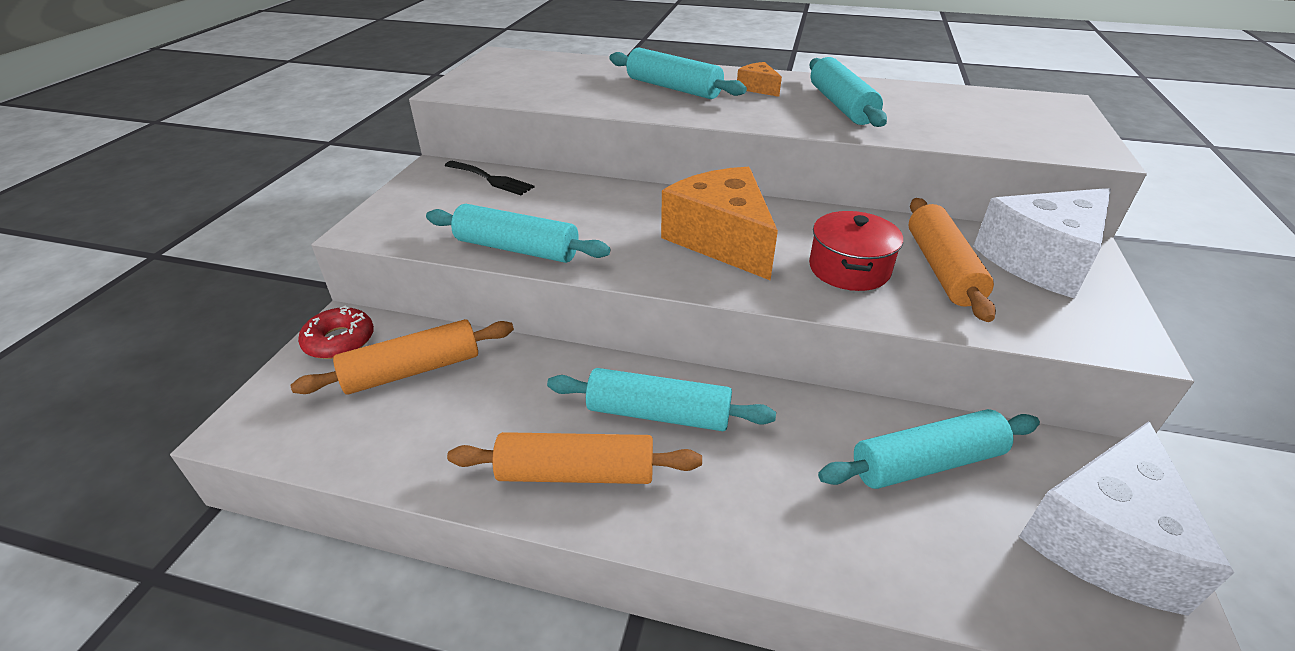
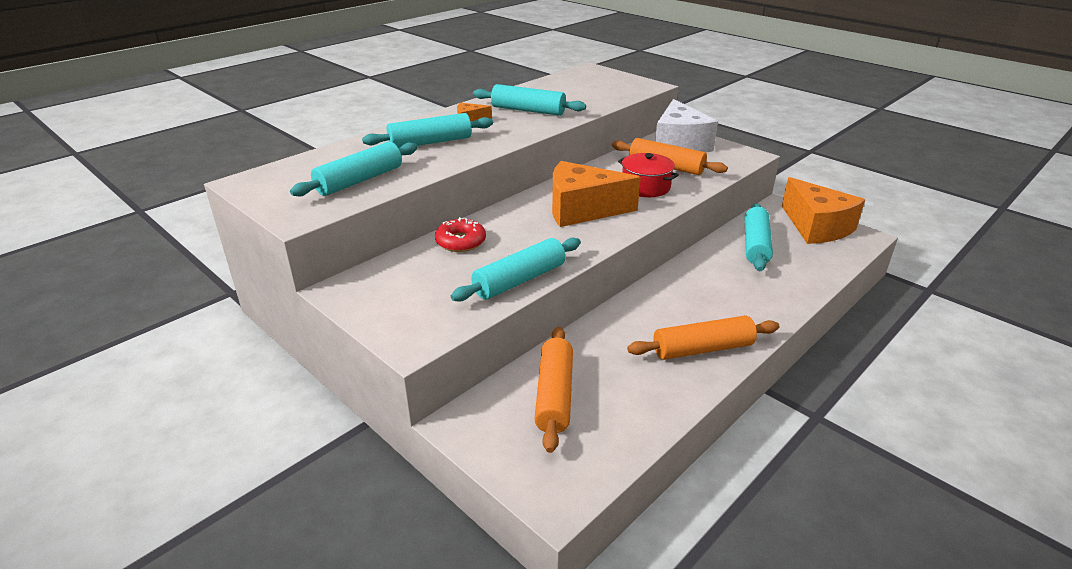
camera: 60 degrees left, 5 degrees down
red donut [298,305,374,359] -> red donut moved to [435,217,486,252]
black fork [445,161,534,195] -> none
orange rolling pin [447,432,702,484] -> orange rolling pin turned 45 degrees clockwise [627,316,779,360]
turquoise rolling pin [547,368,776,431] -> turquoise rolling pin moved to [290,142,417,196]
white cheese [1019,421,1234,616] -> orange cheese [782,177,865,244]

